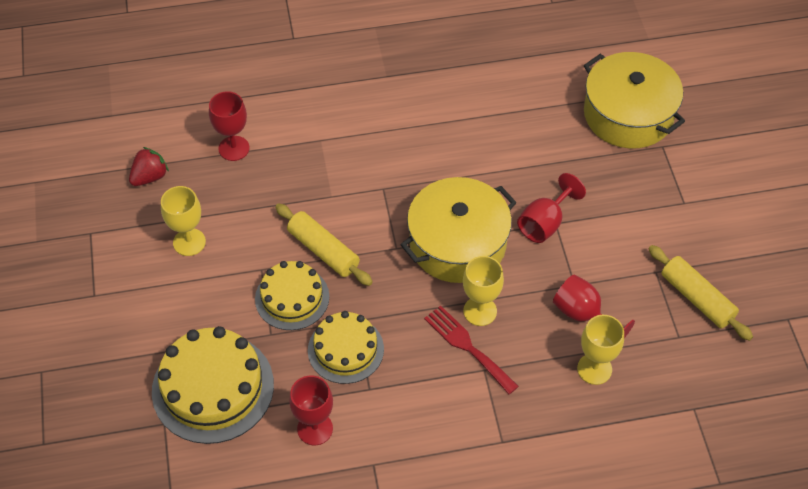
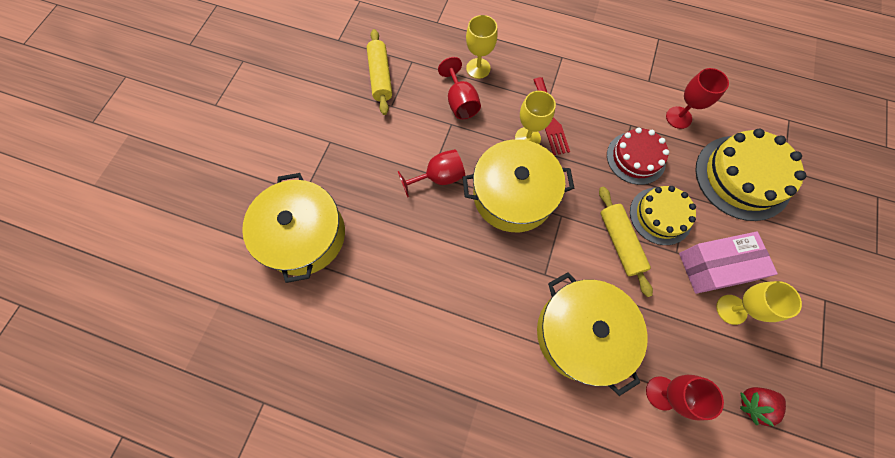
camera: 150 degrees left, 15 degrees up
yellow cake [308,311,384,384] -> red cake [607,128,669,185]
none -> yellow pot [537,272,648,396]
none -> pink box [679,232,778,294]

